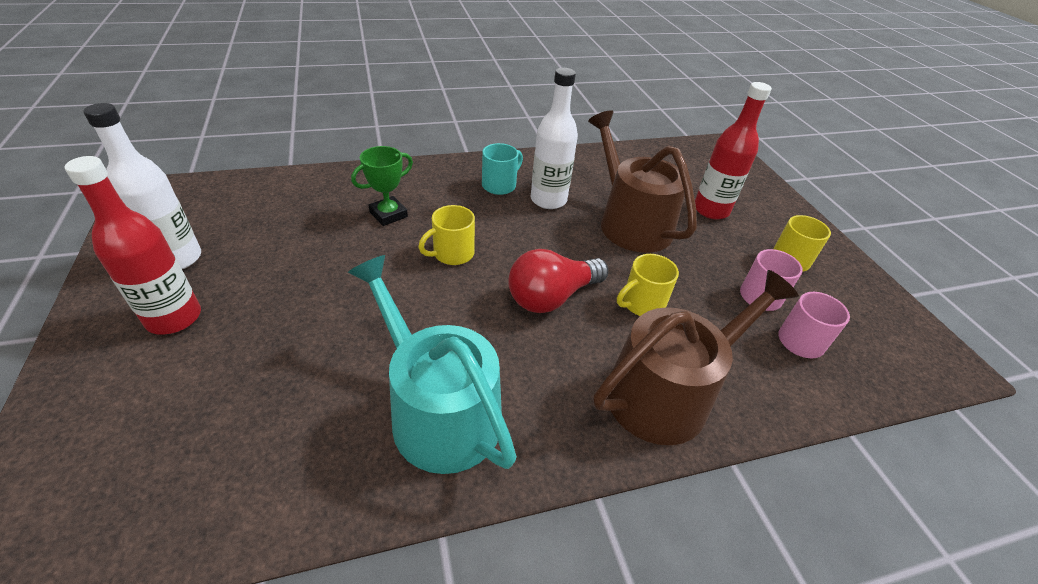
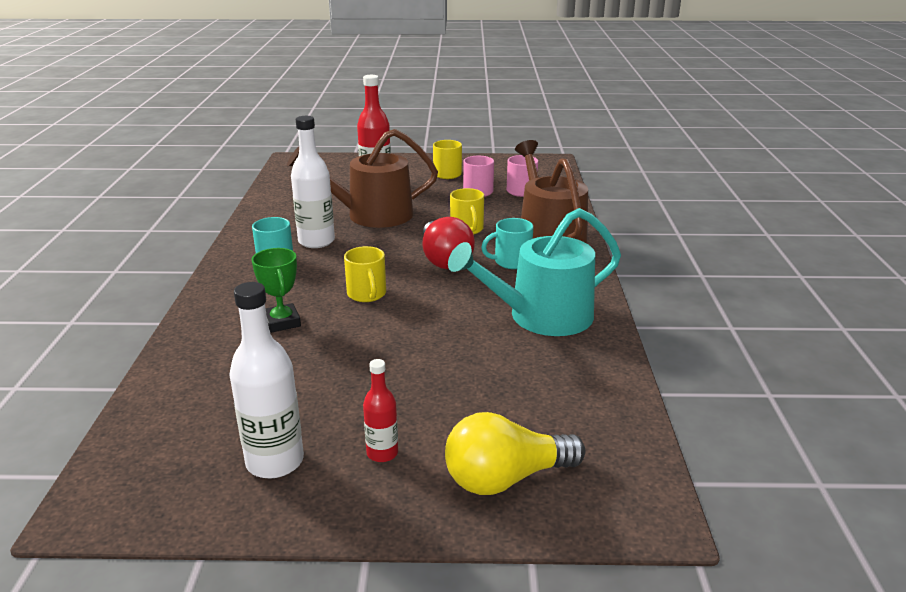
camera: 70 degrees left, 15 degrees down
red bottle [65,156,201,335] -> red bottle [363,359,398,462], size x0.56
none -> yellow light bulb [445,412,585,495]
none -> turquoise mug [481,218,533,269]

